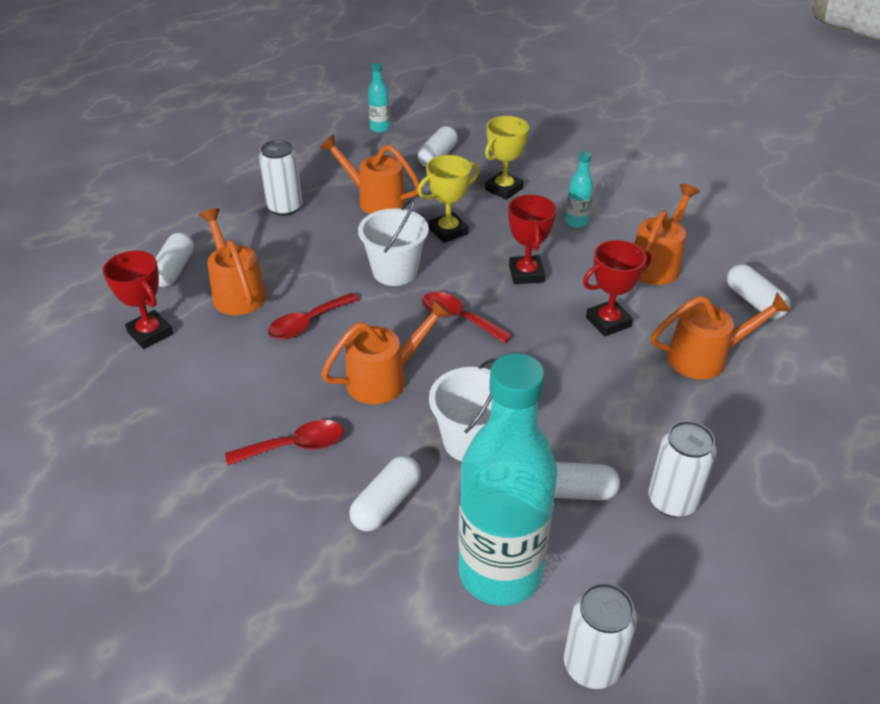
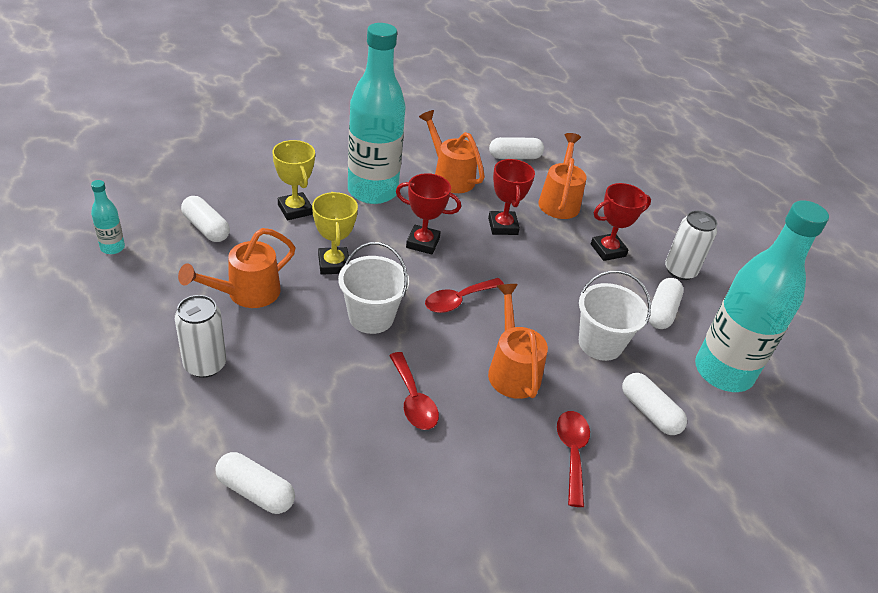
camera: 75 degrees left, 0 degrees up
red trophy [103,251,173,349] -> red trophy moved to [591,183,651,261]
orange watering can [199,208,267,315] -> none
white can [564,583,637,689] -> none
turquoise bottle [565,151,593,228] -> turquoise bottle [348,23,406,204], size x2.46

